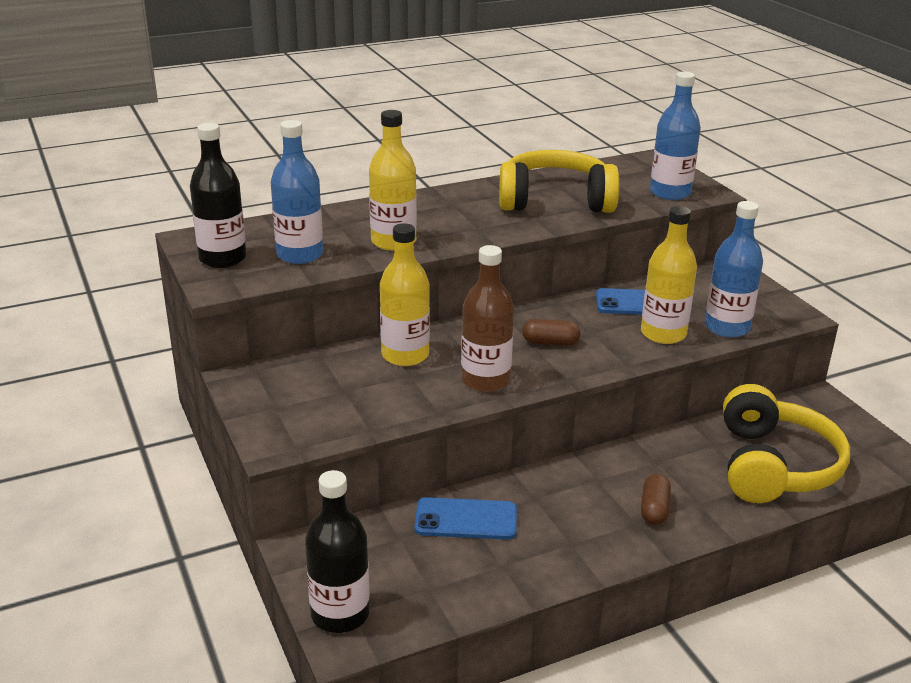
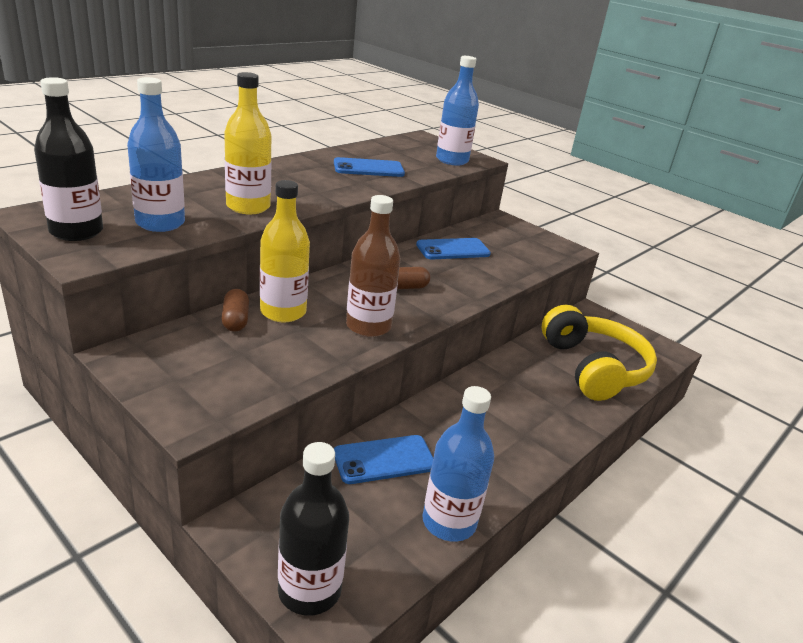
camera: 25 degrees left, 0 degrees up
yellow headphones [499,150,620,213] -> blue phone [334,157,405,177]
yellow bottle [641,206,697,344] -> none
brown capsule [641,474,671,525] -> brown capsule moved to [221,289,249,332]
blue bottle [705,201,763,338] -> blue bottle moved to [422,386,494,542]

